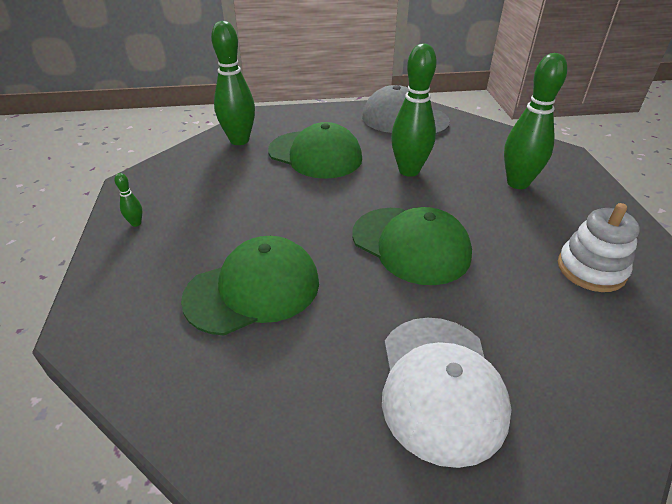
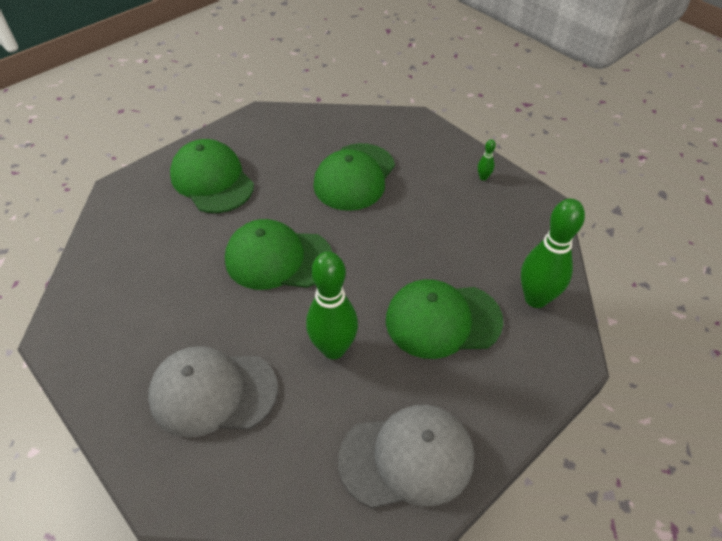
camera: 145 degrees right, 10 degrees up
white cap [382,318,511,468] -> green cap [170,139,254,213]
green bowling pin [504,53,567,189] -> grey cap [148,346,278,438]
white stacking toy [558,203,640,292] -> none

